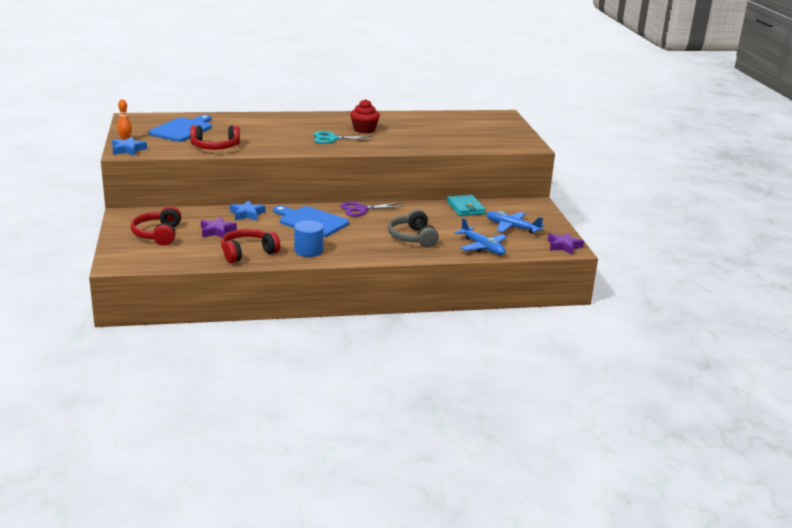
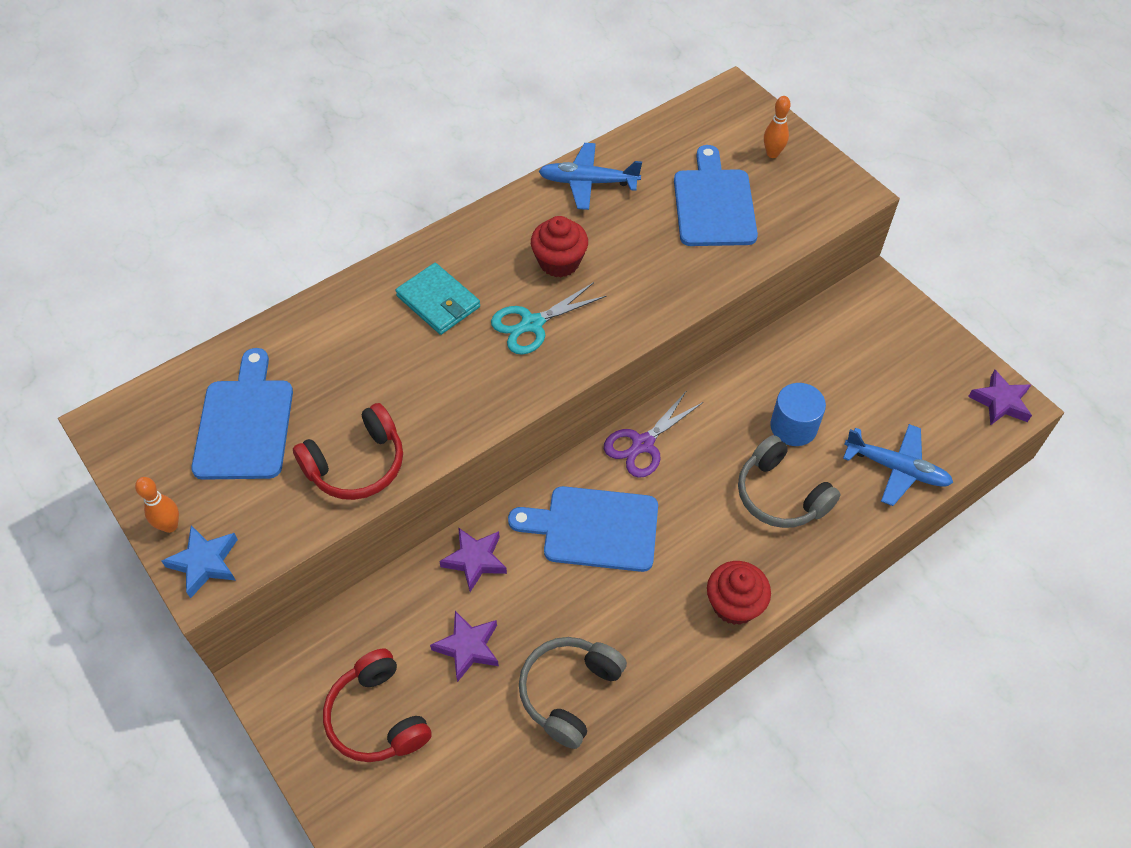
camera: 25 degrees left, 30 degrees up
red headphones [221,229,280,263] -> grey headphones [519,637,627,749]
blue star [230,200,265,221] -> purple star [439,527,507,592]
blue cylinder [294,220,324,257] -> blue cylinder moved to [770,383,826,446]
turquoise wallet [447,195,486,216] -> turquoise wallet moved to [395,263,480,335]
blue plane [486,211,544,234] -> blue plane moved to [538,143,642,210]
none -> blue cutting board [674,145,758,246]
none -> red cupcake [707,561,771,625]
none -> orange bowling pin [764,96,791,158]

